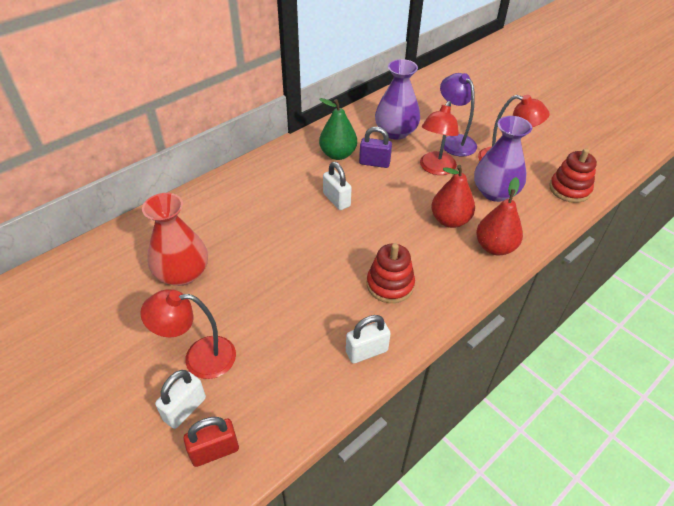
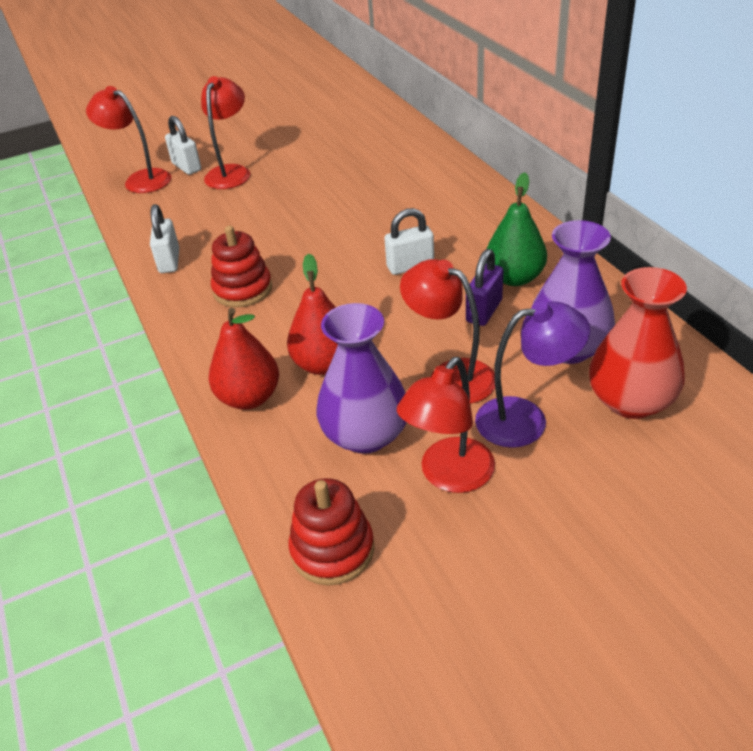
camera: 110 degrees right, 5 degrees down
red vase [142,193,208,286] -> red vase moved to [589,267,687,419]
red padlock [184,417,239,467] -> red lamp [86,86,171,193]

